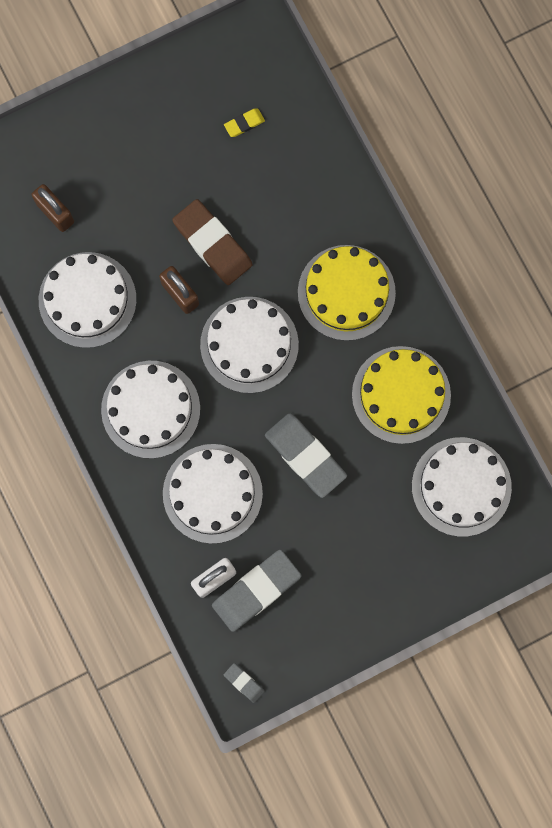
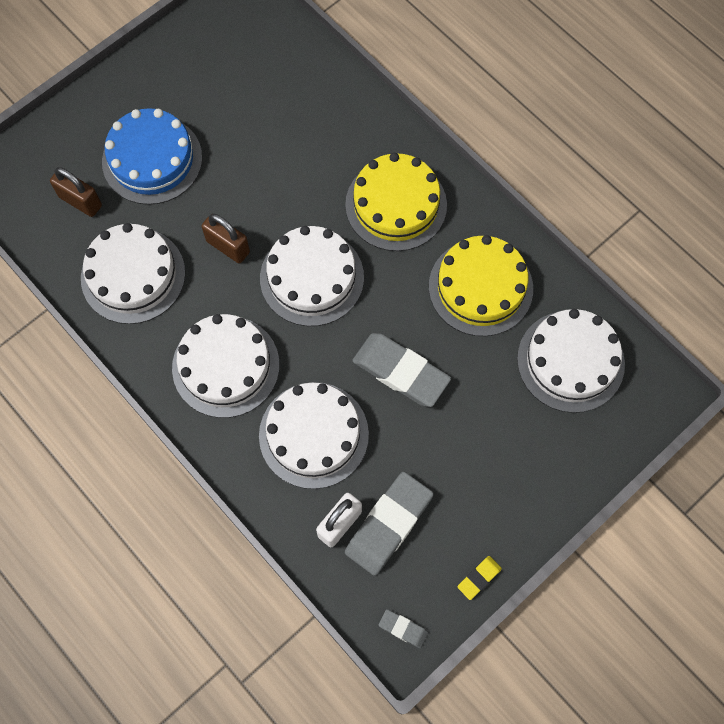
camera: 15 degrees left, 10 degrees down
brown eraser [172,199,253,285] -> none
yellow eraser [224,109,265,137] -> yellow eraser moved to [457,556,502,600]
none -> blue cake [102,108,202,205]

